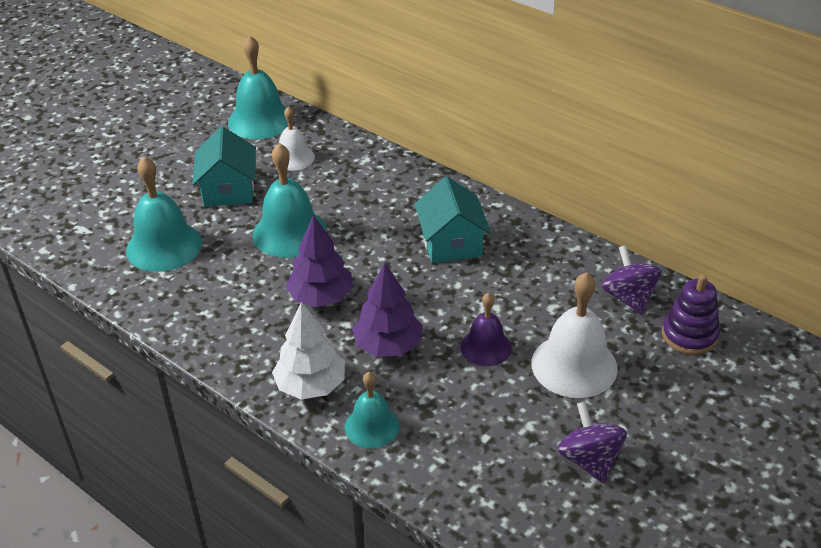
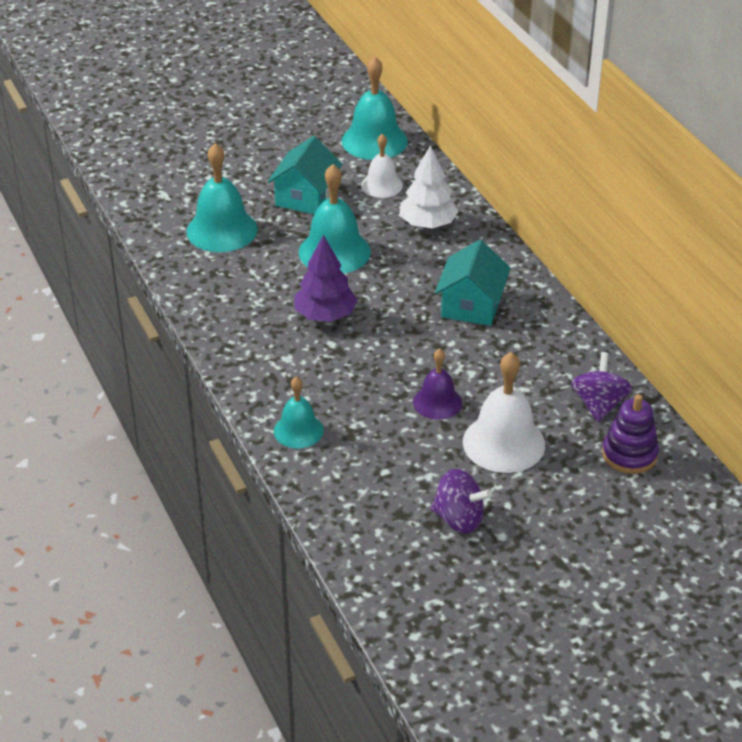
camera: 25 degrees right, 0 degrees up
white tree [272,302,345,399] -> white tree moved to [399,145,459,228]
purple tree [352,263,423,357] -> none
purple spinning top [558,402,627,483] -> purple spinning top turned 105 degrees clockwise [431,469,492,533]

